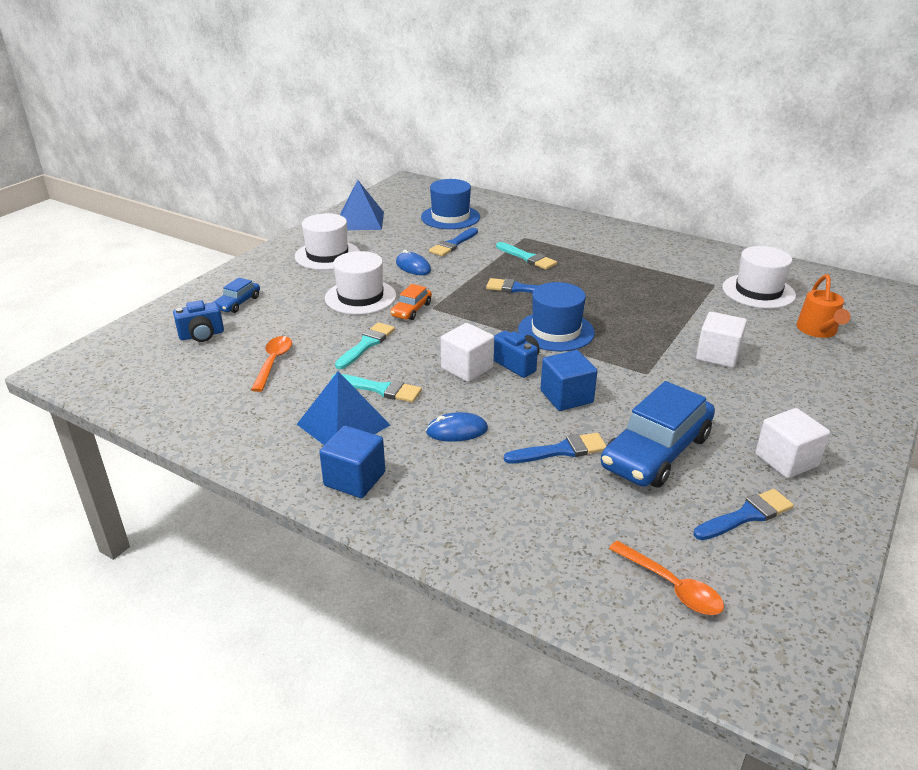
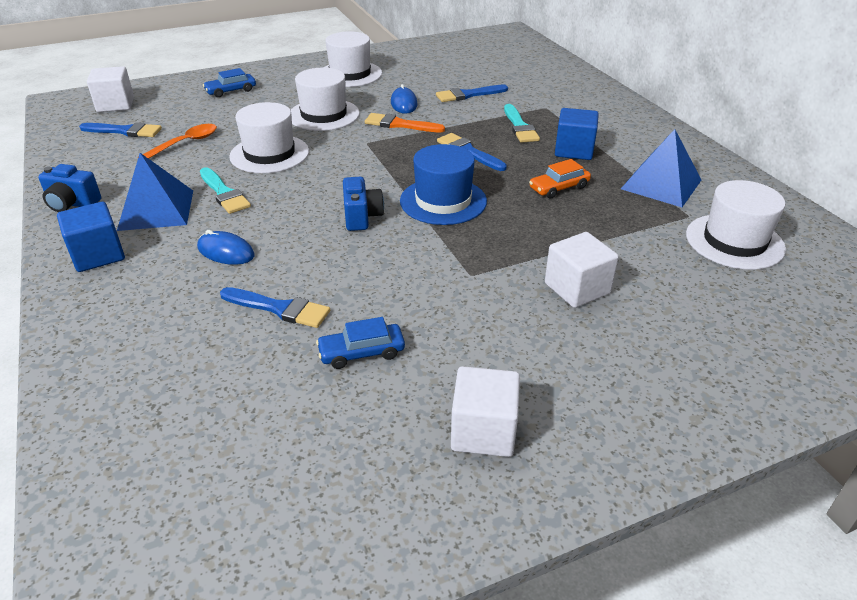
camera: 35 degrees right, 5 degrees up
blue camera [173,300,224,342] -> blue camera moved to [38,164,101,212]
turquoise brush [335,322,395,369] -> white hat [229,102,309,173]
blue pyramid [340,180,384,230] -> blue pyramid moved to [621,129,701,207]
orange car [391,284,432,320] -> orange car moved to [529,159,591,198]
blue hat [421,179,480,229] -> none
white cube [441,323,494,382] -> white cube moved to [87,66,134,112]
blue cube [540,350,597,411] -> blue cube moved to [555,108,599,160]
blue car [601,381,715,487] -> blue car [316,317,405,369], size x0.48
orange spoon [609,540,724,615] -> none
blue brush [693,489,794,540] -> blue brush moved to [79,122,162,137]
orange watering can [796,274,850,338] -> none
none -> orange brush [365,113,445,132]

